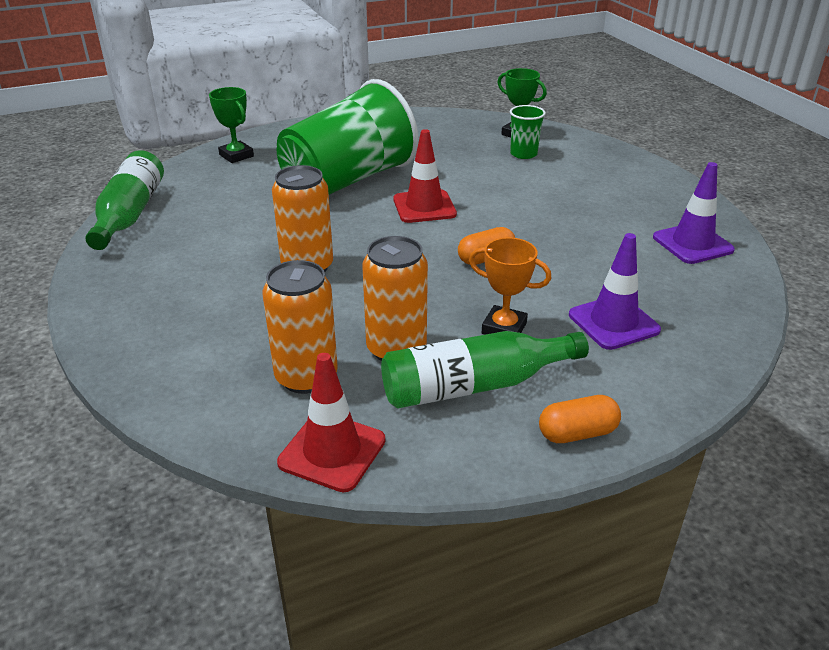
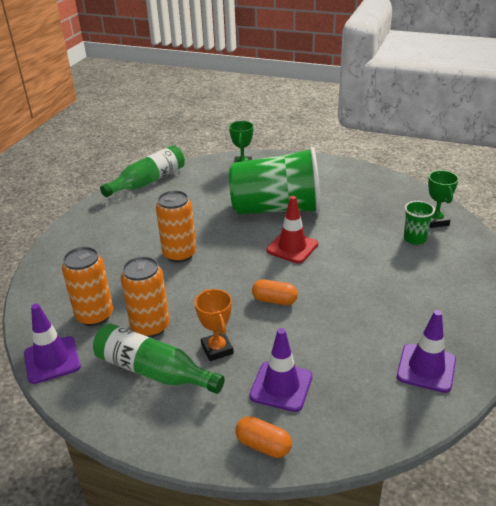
camera: 45 degrees right, 0 degrees up
red traffic cone [277,353,385,492] -> purple traffic cone [24,304,81,384]
orange capsule [539,395,621,443] -> orange capsule moved to [235,416,292,458]

